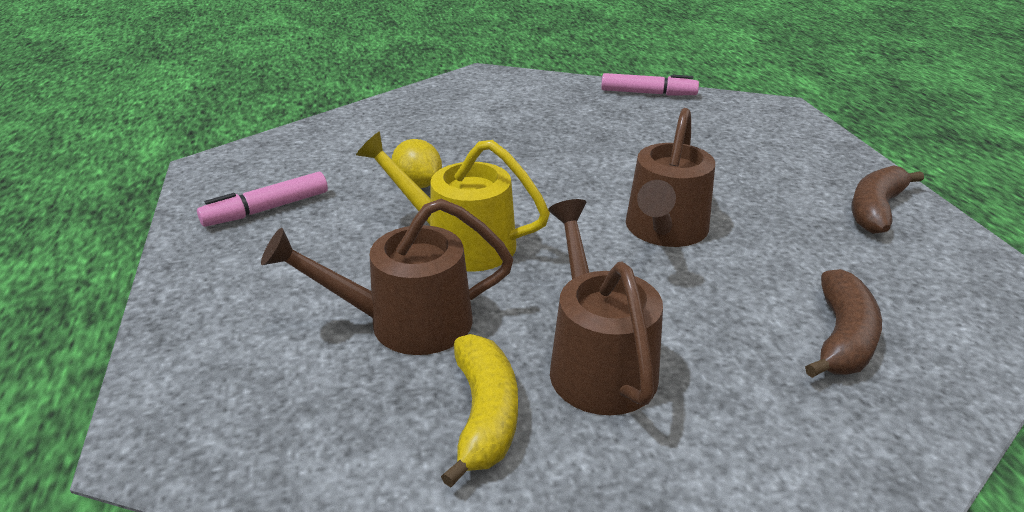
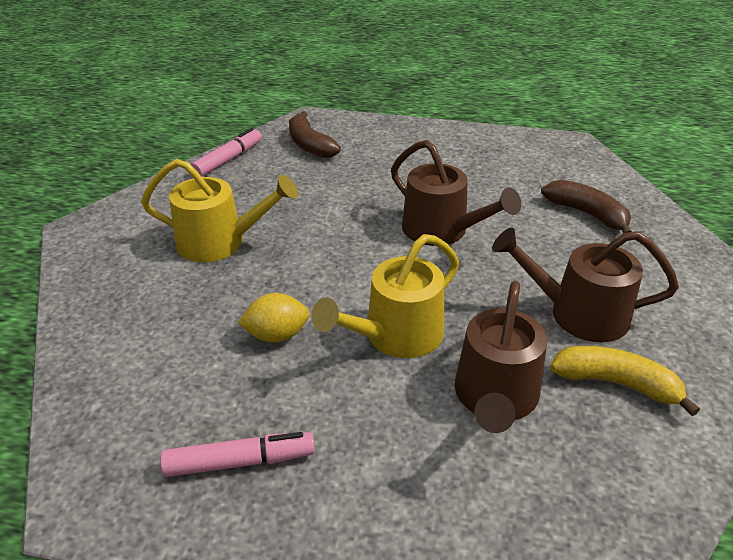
camera: 65 degrees left, 5 degrees up
pink marker [197,172,328,227] -> pink marker turned 90 degrees counterclockwise [161,432,315,477]
brown banana [851,165,924,234] -> brown banana moved to [289,111,341,158]
none -> yellow watering can [141,159,298,262]

